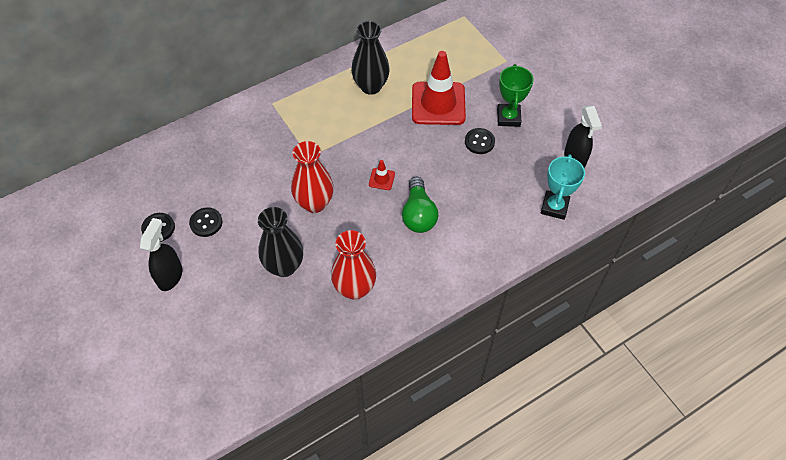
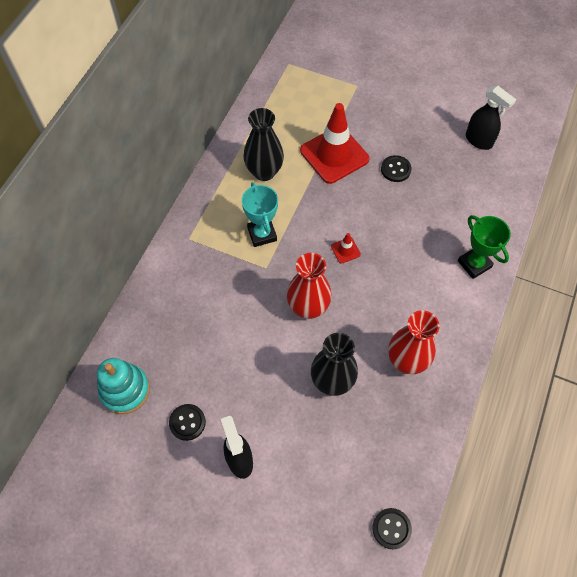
camera: 35 degrees left, 5 degrees up
black button [189,207,222,237] -> black button moved to [372,508,412,549]
green light bulb [402,177,438,233] -> none
green trophy [497,64,534,127] -> green trophy moved to [458,215,511,279]
turquoise trophy [541,154,585,220] -> turquoise trophy moved to [242,182,278,247]
none -> turquoise stacking toy [97,358,150,414]

